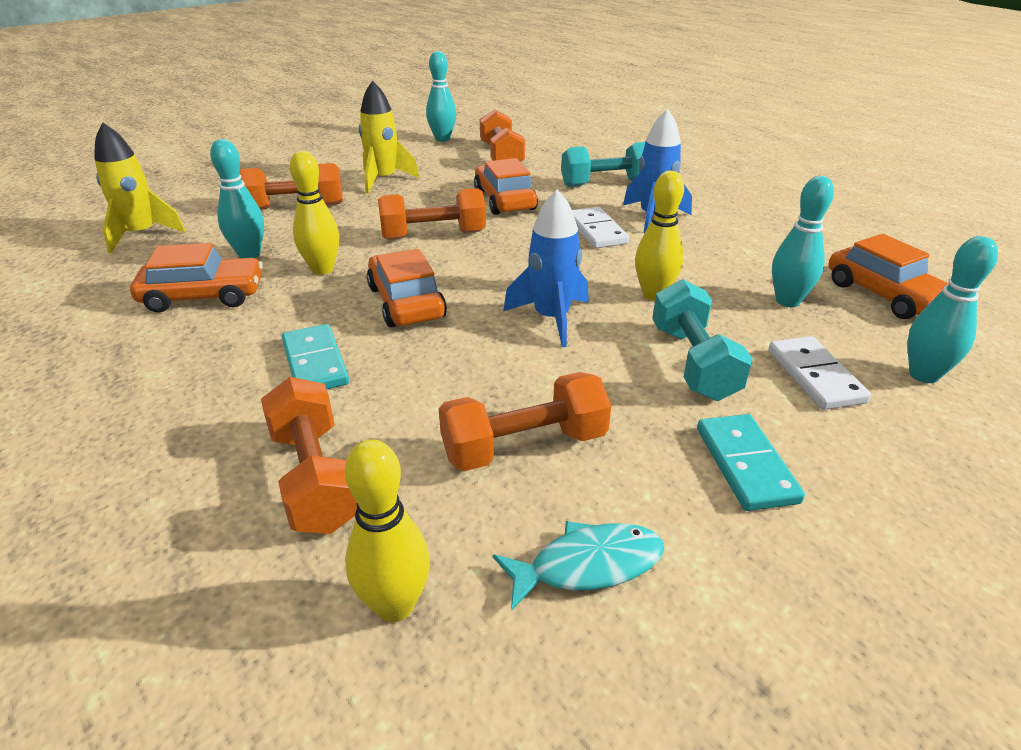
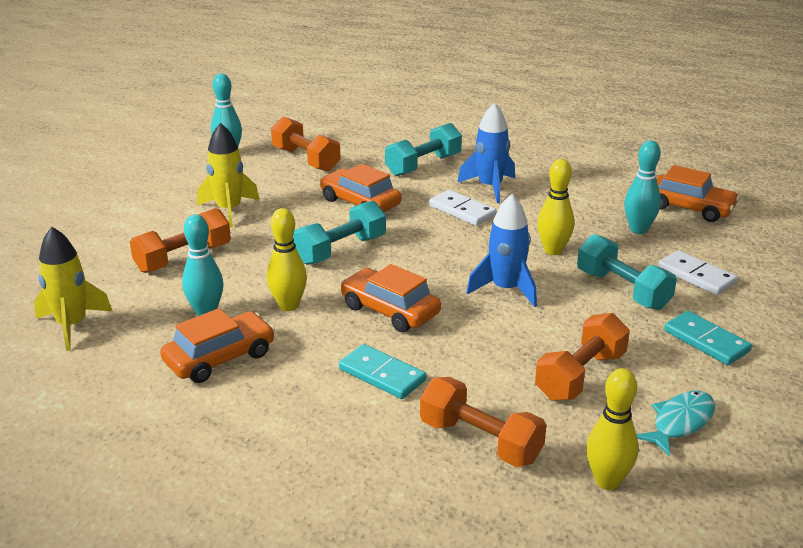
camera: 30 degrees left, 5 degrees down
orange dumbbell [378,188,486,240] -> turquoise dumbbell [293,201,386,265]
turquoise bowling pin [907,236,998,383] -> none

